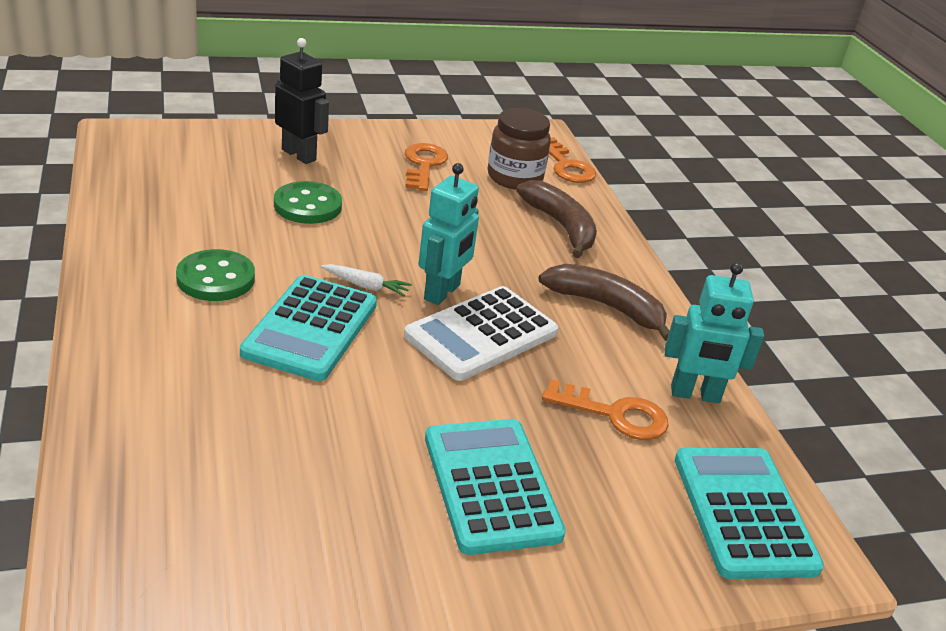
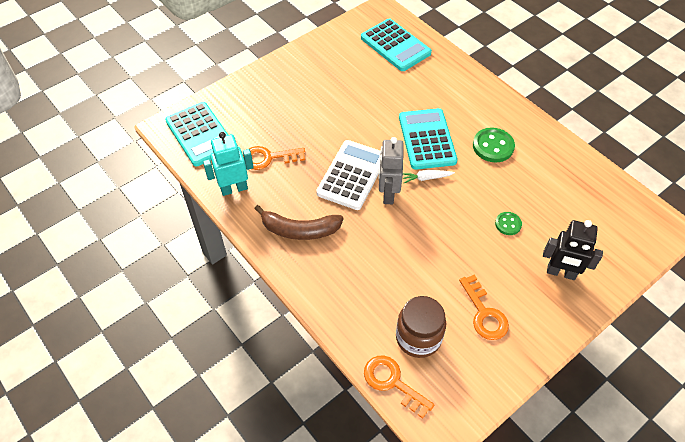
camera: 160 degrees right, 20 degrees up
green button [274,181,342,224] -> green button [495,212,522,235], size x0.59
turquoise robot [419,163,479,305] -> grey robot [379,137,404,205]
turquoise calculator [425,419,566,555] -> turquoise calculator moved to [361,18,432,71]
brown banana [516,180,597,258] -> none

